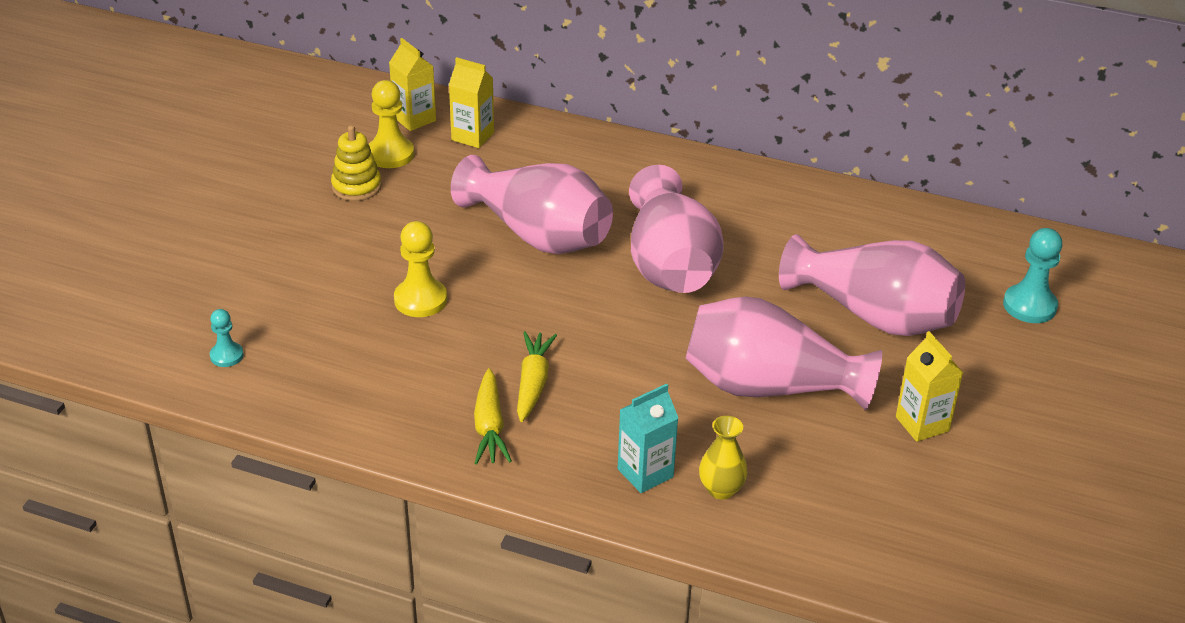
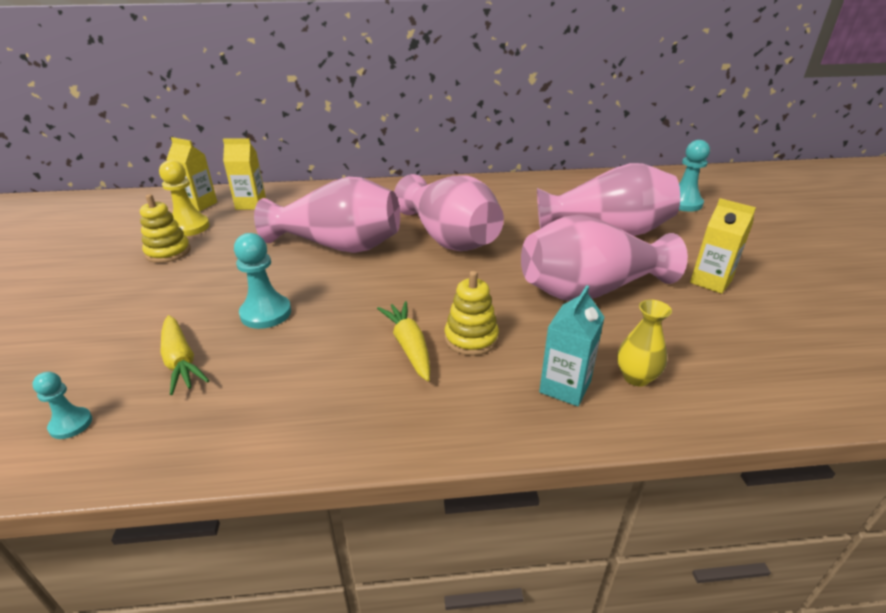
camera: 25 degrees left, 5 degrees down
yellow pawn [394,221,447,317] -> turquoise pawn [234,233,291,329]
yellow carrot [474,368,512,464] -> yellow carrot moved to [160,315,209,395]
none -> yellow stacking toy [444,271,499,356]

